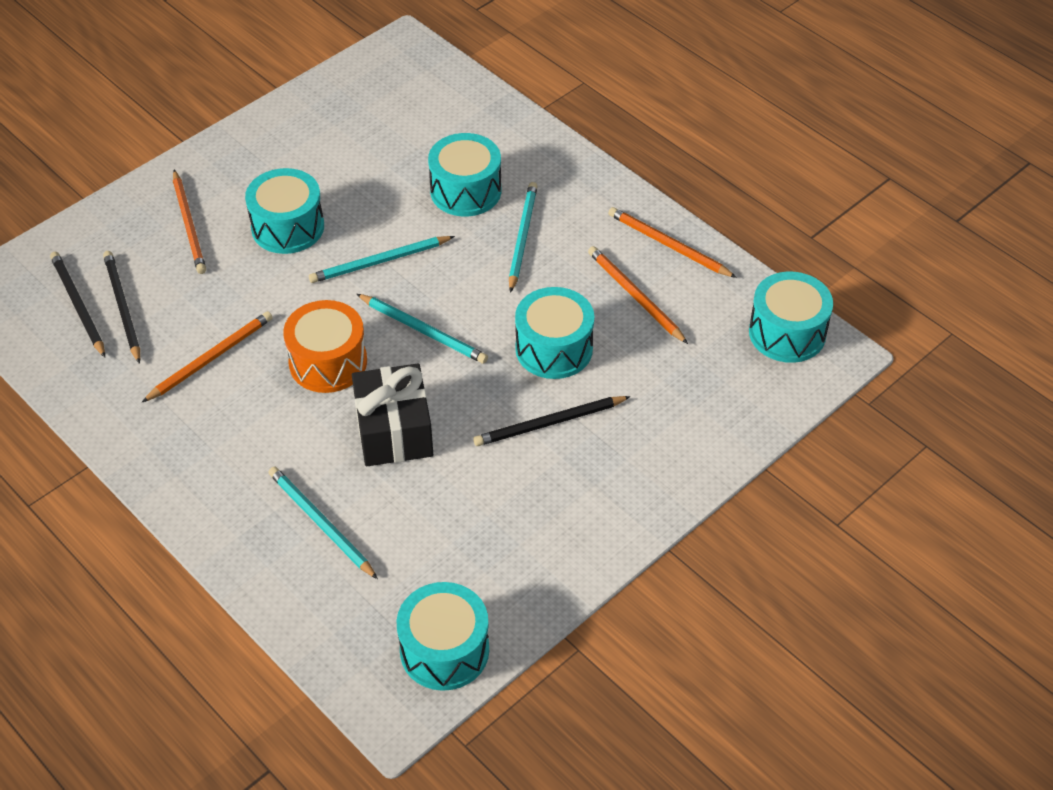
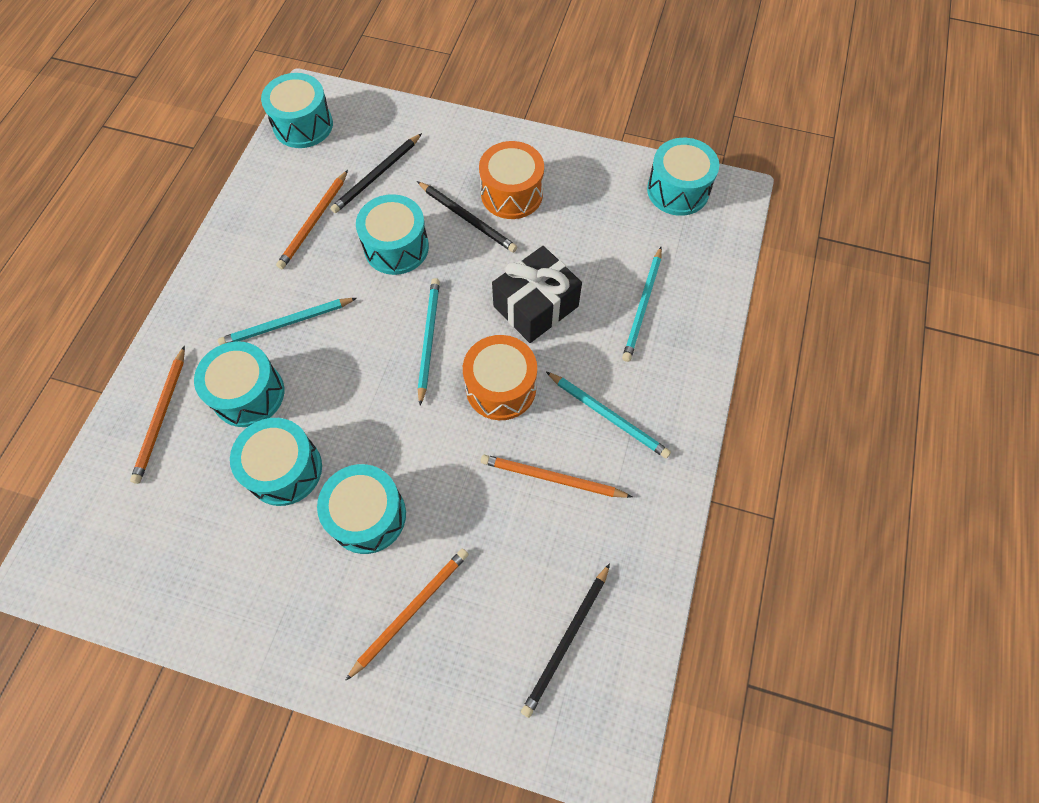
camera: 120 degrees left, 15 degrees up
black pencil [103,251,140,364] -> black pencil moved to [330,133,422,213]
turquoise pencil [309,236,455,283] -> turquoise pencil moved to [546,372,671,459]
orange pencil [608,207,737,278] -> orange pencil moved to [130,346,185,484]
none -> turquoise drum [230,418,322,506]
none -> orange drum [479,141,544,219]

